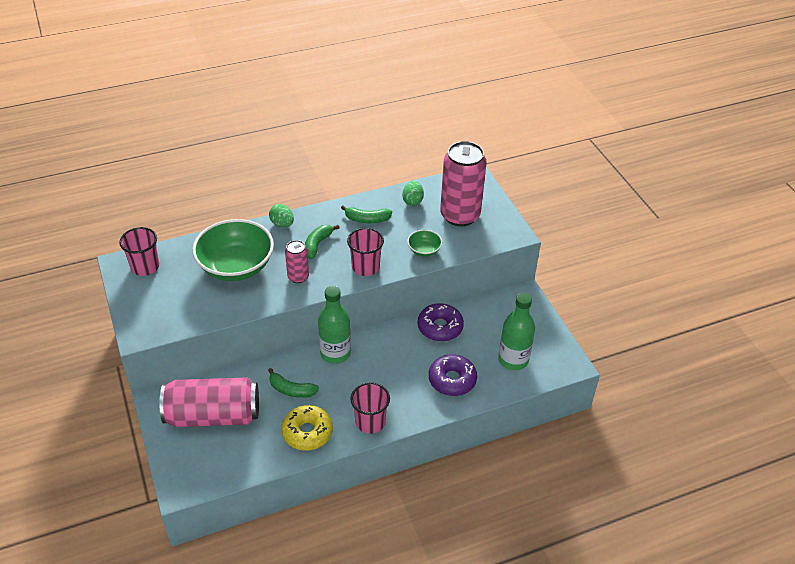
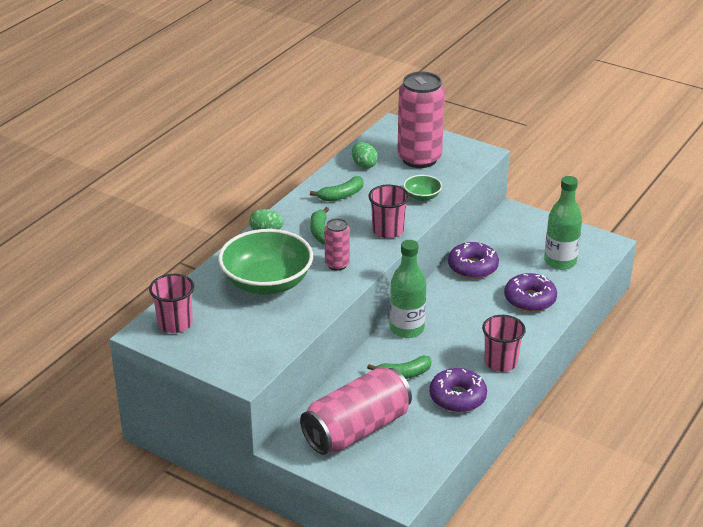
camera: 35 degrees left, 10 degrees down
yellow donut [281,405,333,451] -> purple donut [429,368,487,412]

